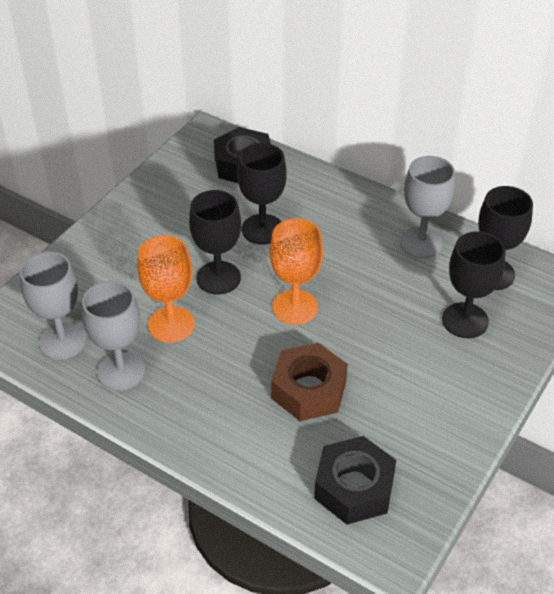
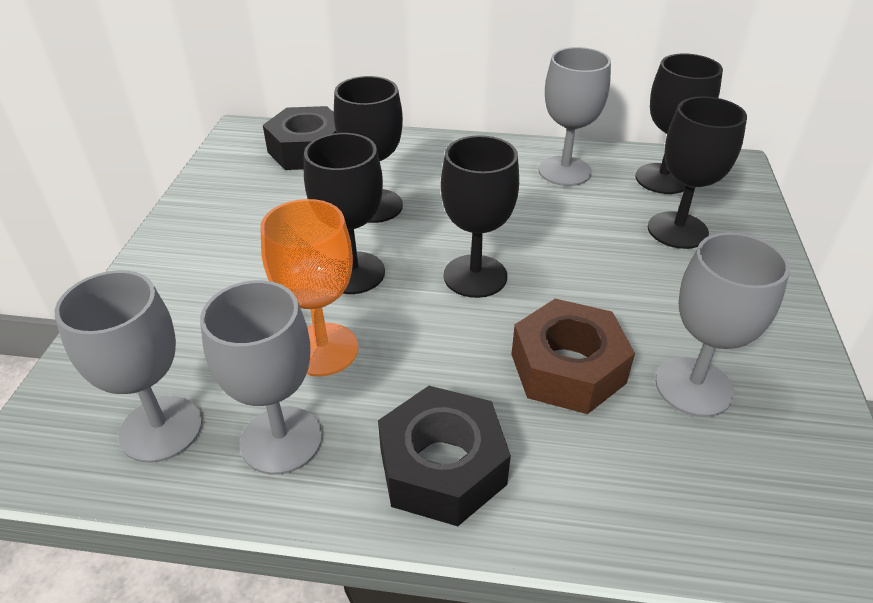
camera: 25 degrees left, 5 degrees down
orange goblet [270,218,323,325] -> black goblet [441,135,519,298]
black nut [314,436,396,525] -> black nut moved to [378,386,511,526]
none -> grey goblet [656,232,790,417]

